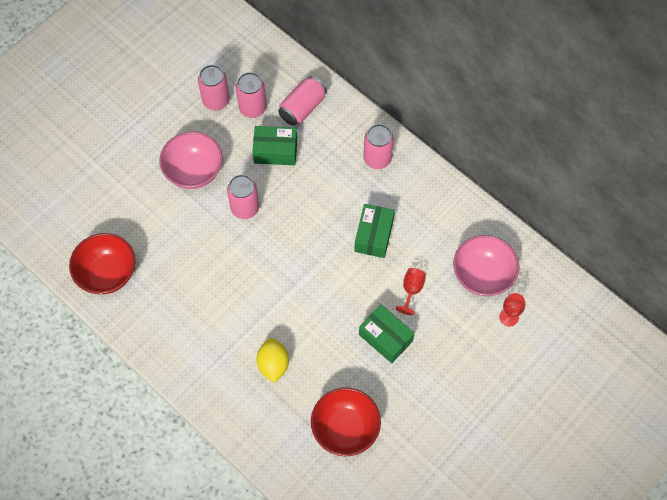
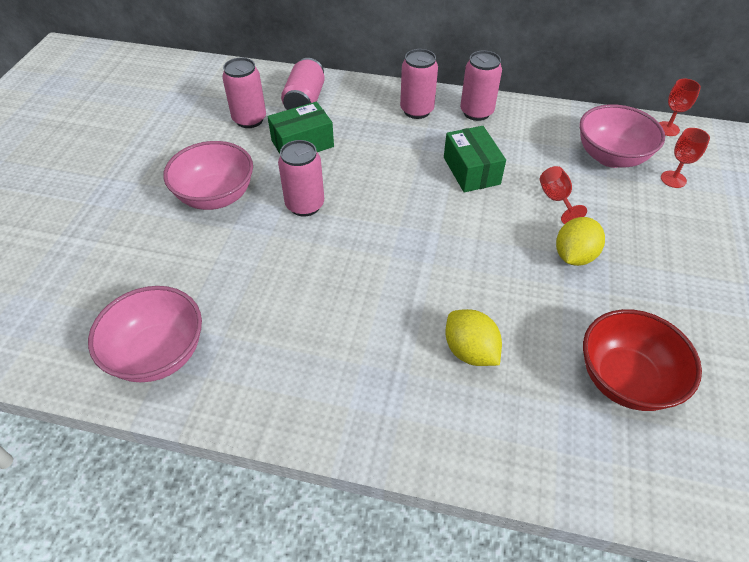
camera: 30 degrees left, 15 degrees down
red bowl [69,233,135,294] -> pink bowl [88,286,202,382]
pink can [198,65,230,111] -> pink can moved to [460,51,502,121]
green box [359,304,415,363] -> yellow lemon [556,217,605,266]
none -> red goblet [659,79,701,136]

